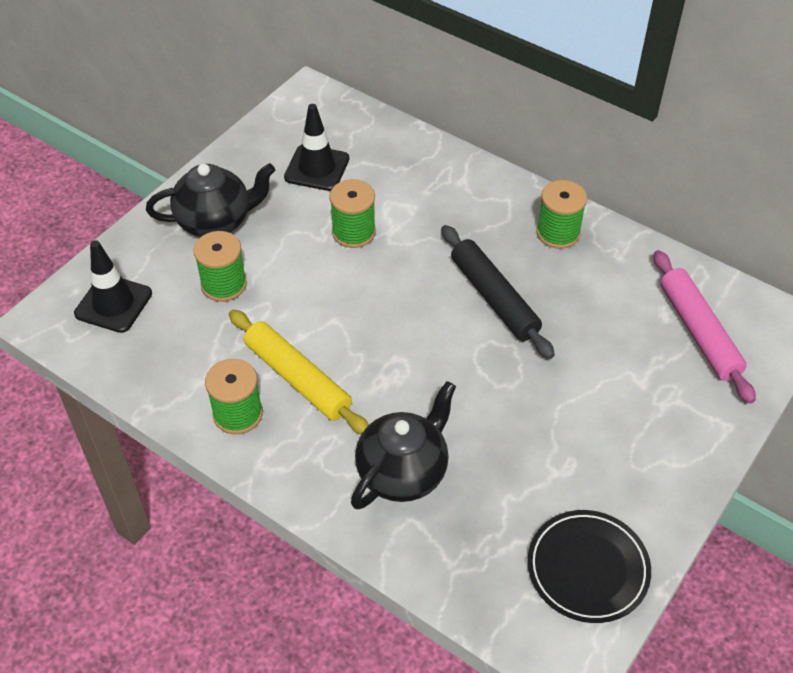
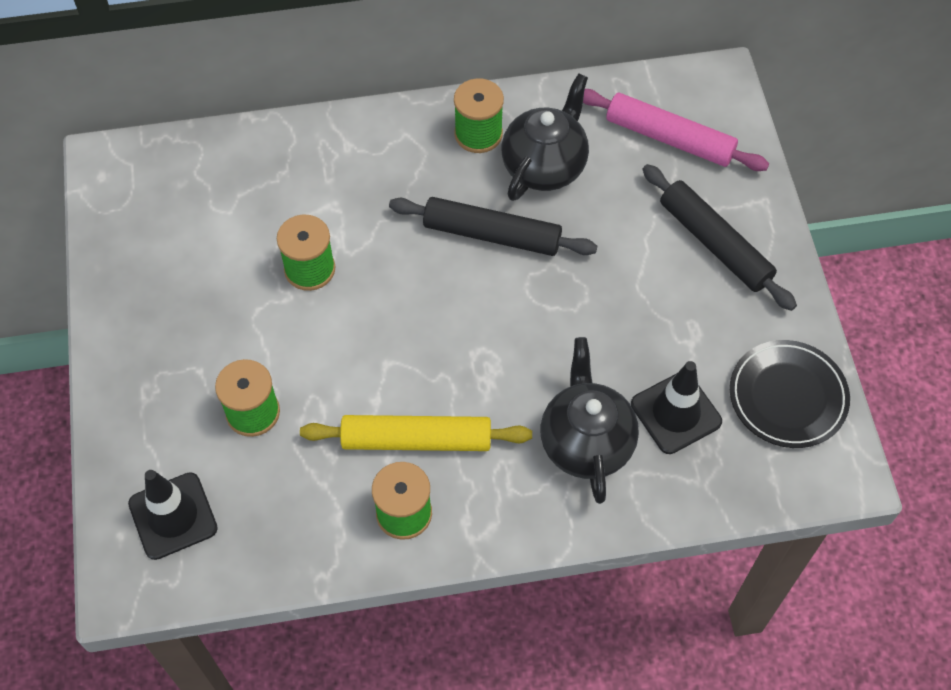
camera: 45 degrees left, 10 degrees up
black teapot [146,163,275,237] -> black teapot moved to [501,73,589,201]
black traffic cone [284,104,349,191] -> black traffic cone moved to [631,361,722,454]
none -> black rolling pin [642,164,797,311]

